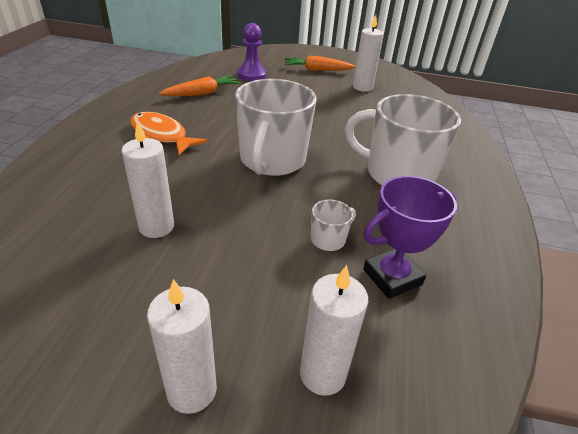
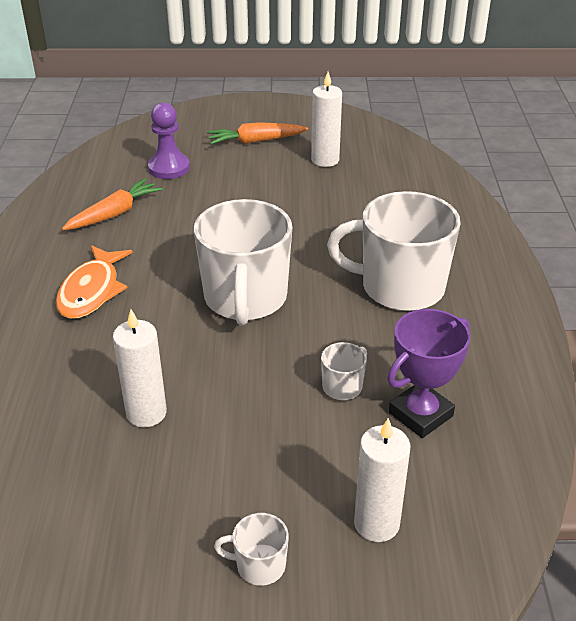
camera: 10 degrees left, 0 degrees up
orange fish [130,112,208,155] -> orange fish turned 105 degrees counterclockwise [56,245,133,319]
white candle [147,279,217,414] -> white mug [214,513,289,586]

